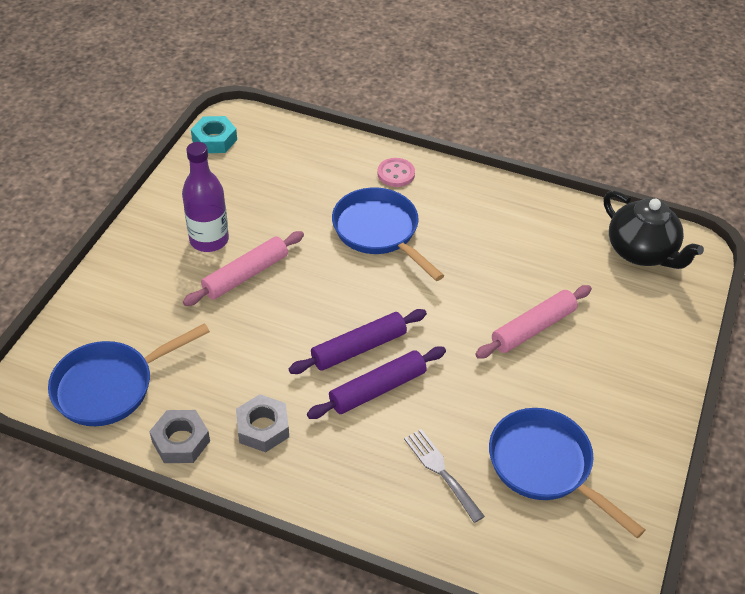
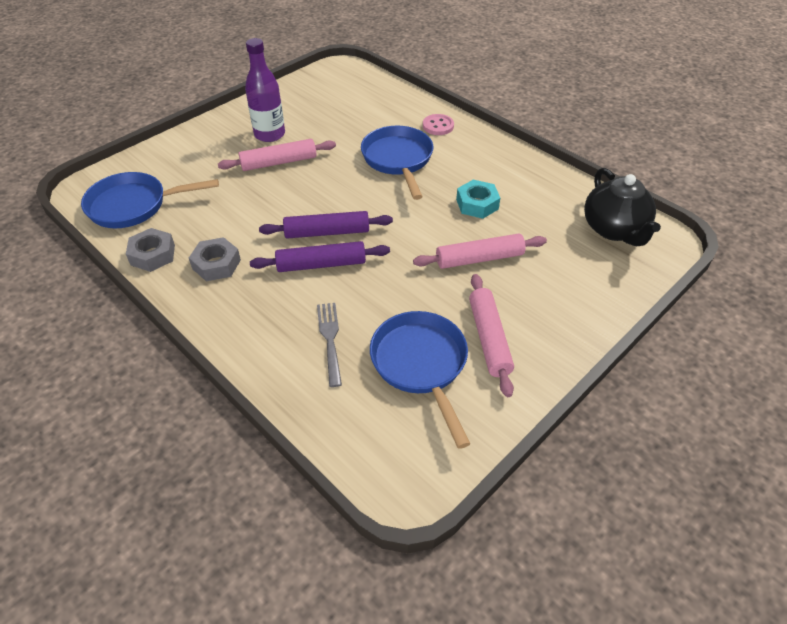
camera: 25 degrees right, 0 degrees up
turquoise nut [191,116,237,153] -> turquoise nut moved to [456,180,500,219]
none -> pink rolling pin [469,274,514,397]

